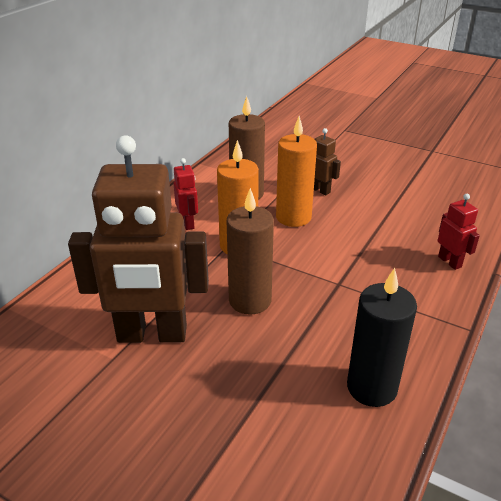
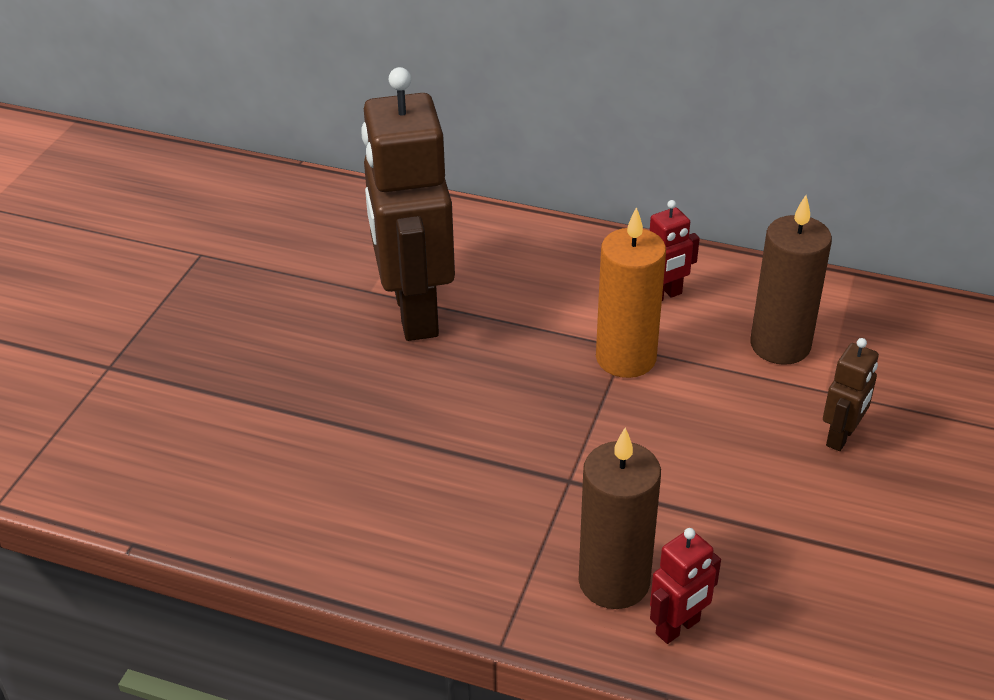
camera: 80 degrees right, 5 degrees up
brown candle [226,188,274,314] -> brown candle moved to [578,428,661,609]
orange candle [276,116,317,227] -> none
black candle [347,268,417,407] -> none

